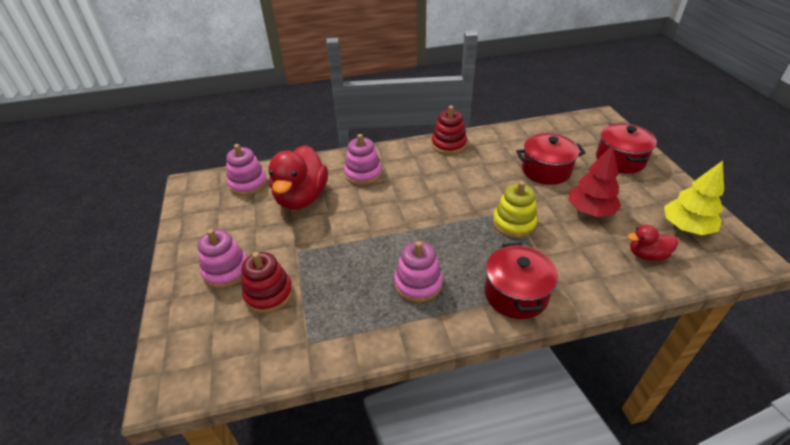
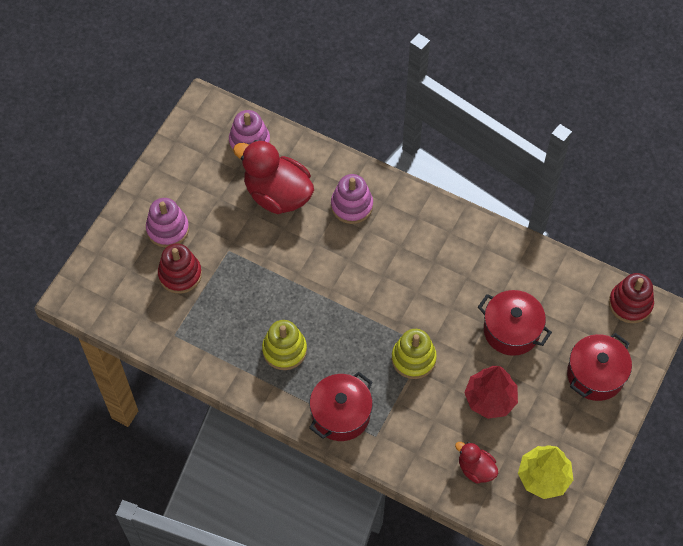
camera: 40 degrees right, 20 degrees up
red duck [268,145,328,210] -> red duck turned 75 degrees clockwise [233,140,314,214]
pink stacking toy [394,241,443,303] -> yellow stacking toy [262,320,307,370]
red stacking toy [431,106,467,155] -> red stacking toy moved to [609,273,654,323]

